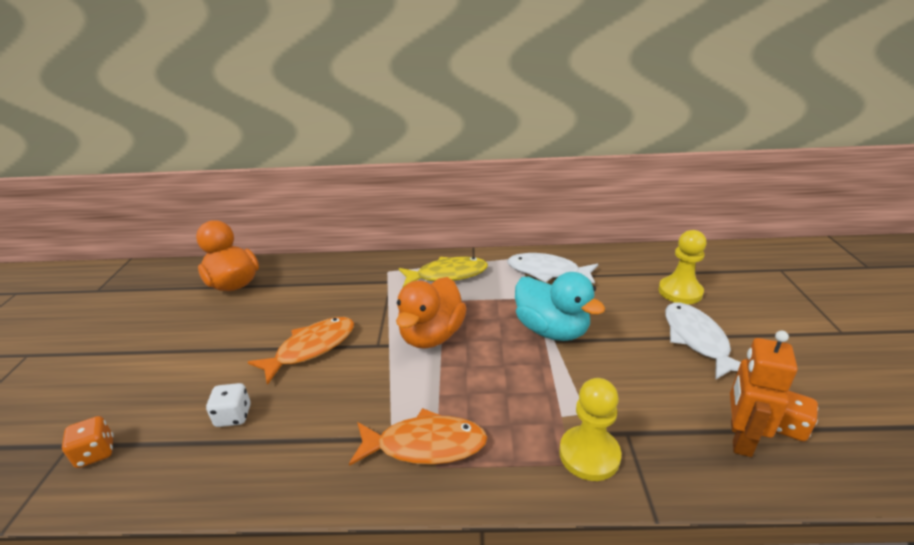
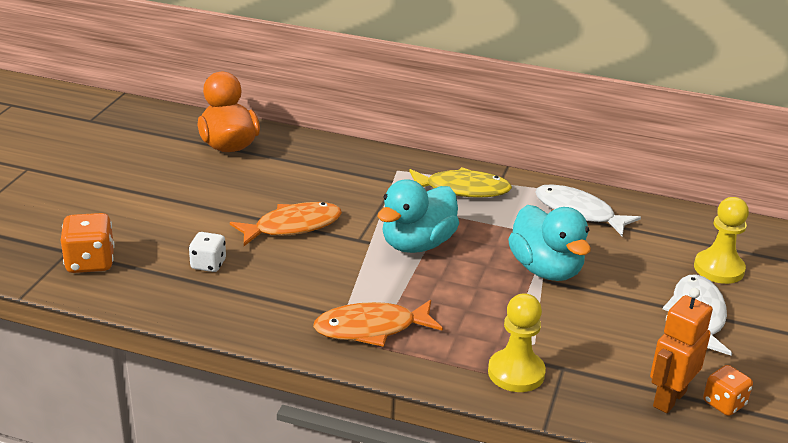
camera: 15 degrees right, 0 degrees up
orange dice [62,416,114,468] -> orange dice [61,213,115,273], size x1.52
orange fish [349,408,488,466] -> orange fish turned 150 degrees clockwise [313,300,443,347]
orange duck [396,277,467,349] -> turquoise duck [377,179,459,253]

